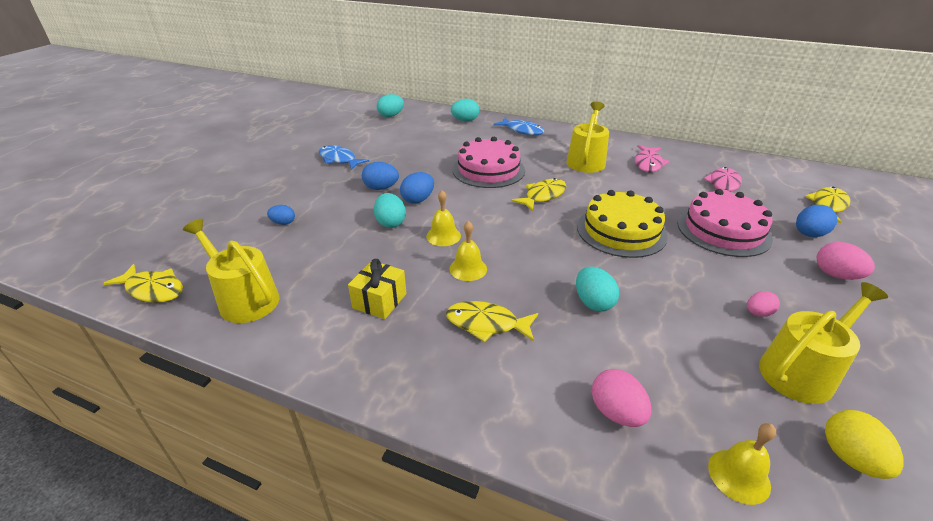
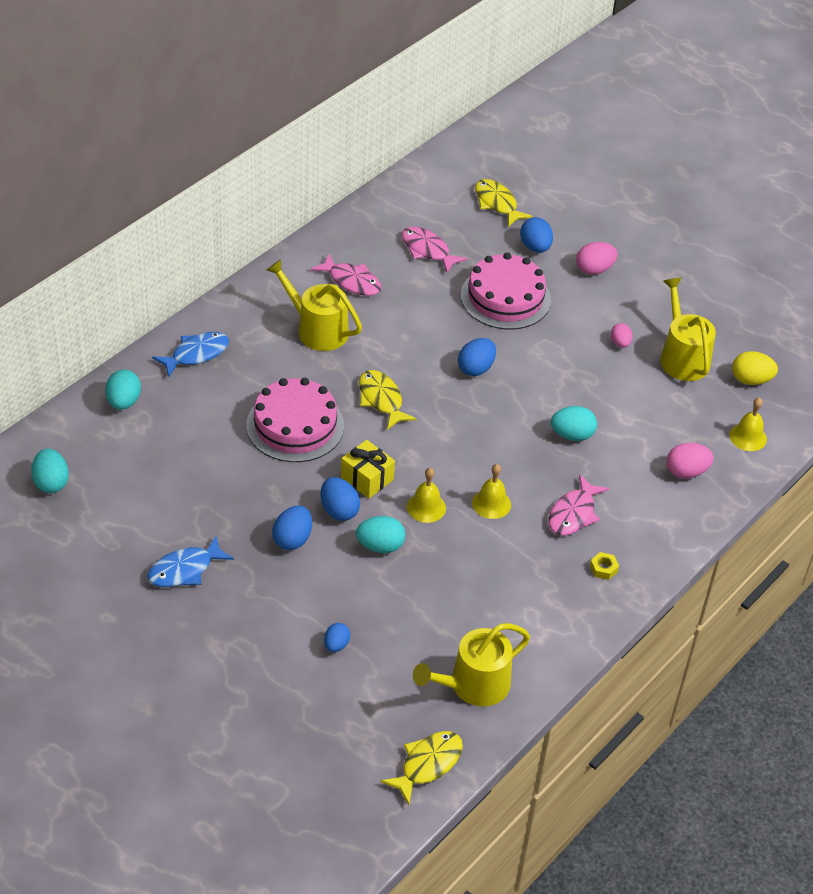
camera: 75 degrees left, 10 degrees up
yellow gift [348,259,406,319] -> yellow gift moved to [341,440,395,499]
yellow fish [446,301,538,342] -> pink fish [549,474,609,536]
yellow cake [577,190,668,258] -> blue egg [458,338,496,376]
none -> yellow nut [590,552,619,580]

